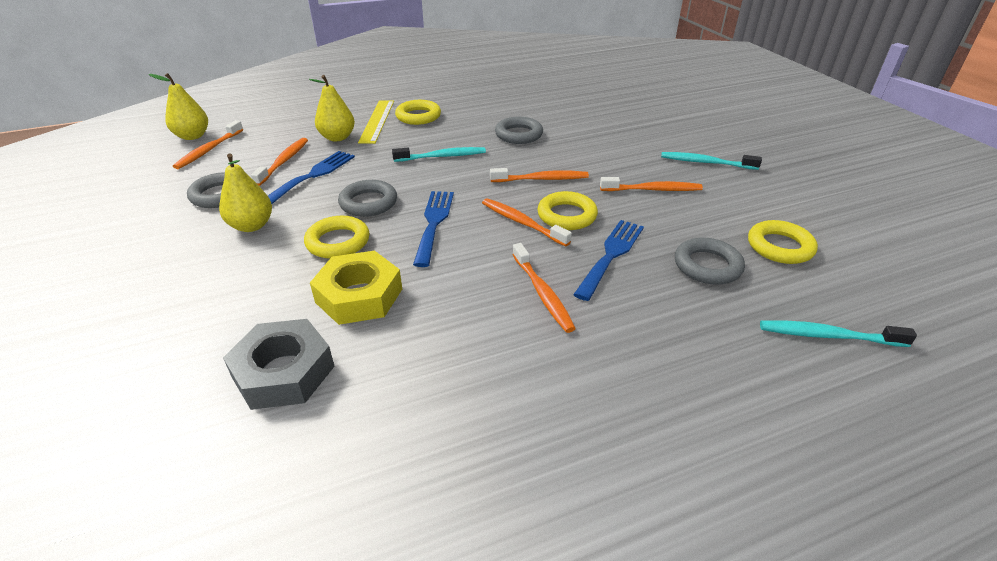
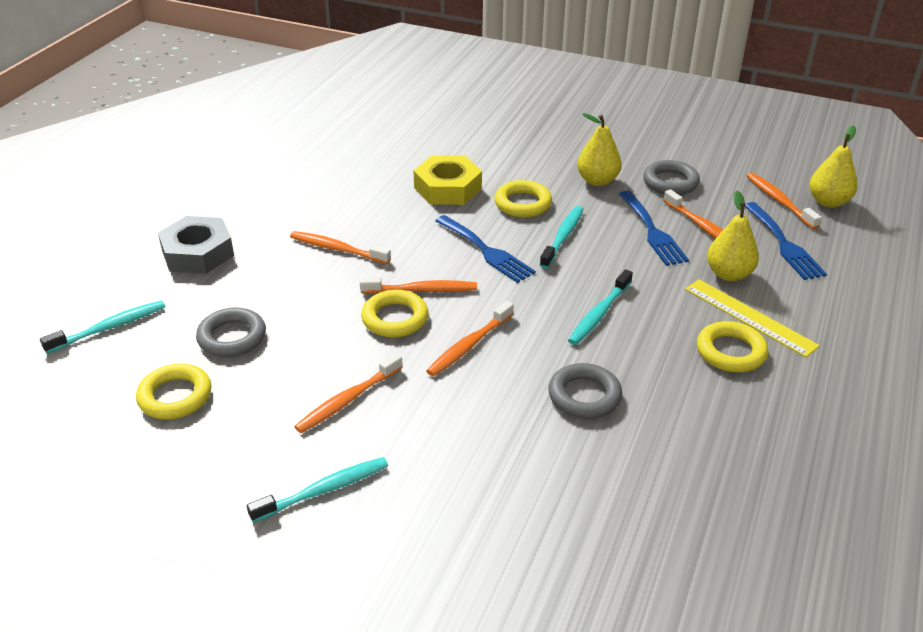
camera: 135 degrees right, 0 degrees up
grey nut [223,319,335,410] -> grey nut moved to [158,216,234,274]
grey ring [338,180,397,217] -> turquoise toothbrush [540,206,583,269]
blue fork [573,220,644,301] -> blue fork moved to [745,202,827,280]

